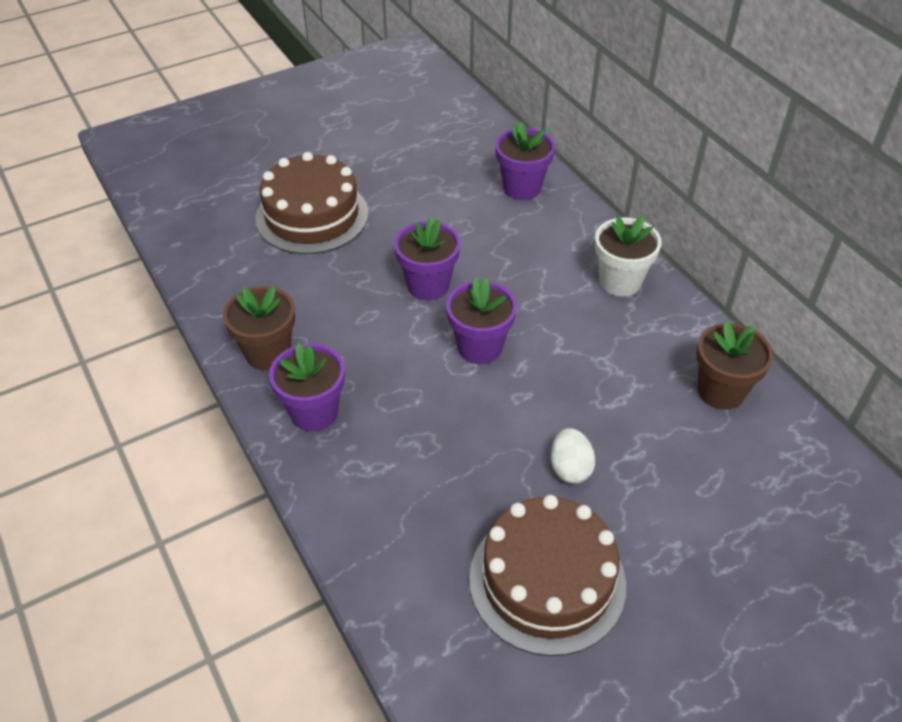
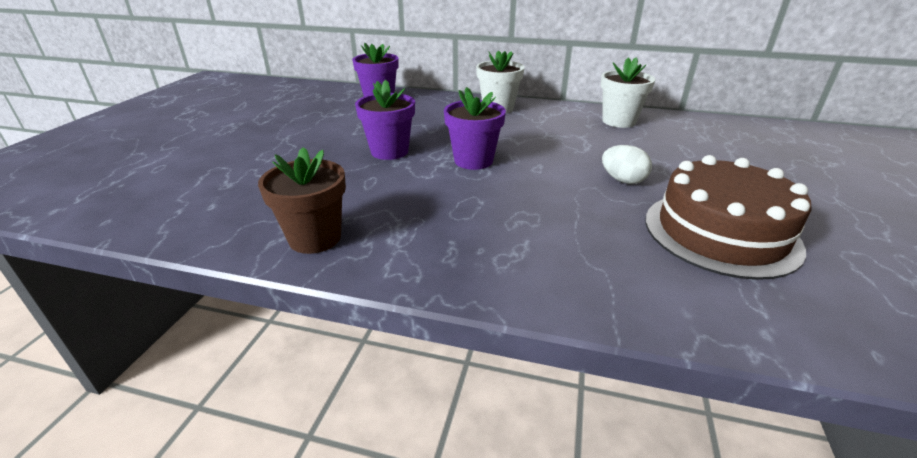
camera: 45 degrees left, 15 degrees down
brown cake [255,152,369,254] -> none
purple flower pot [269,343,345,431] -> none
brown flower pot [696,321,773,410] -> white flower pot [601,57,656,128]

